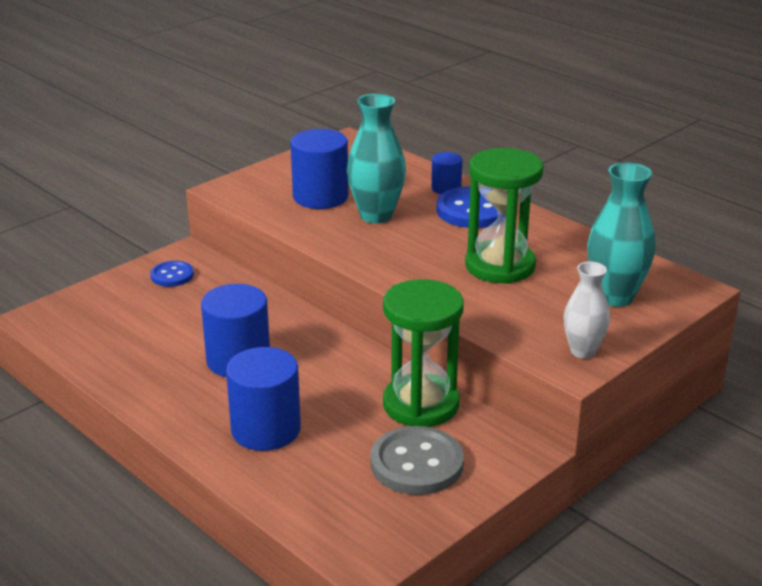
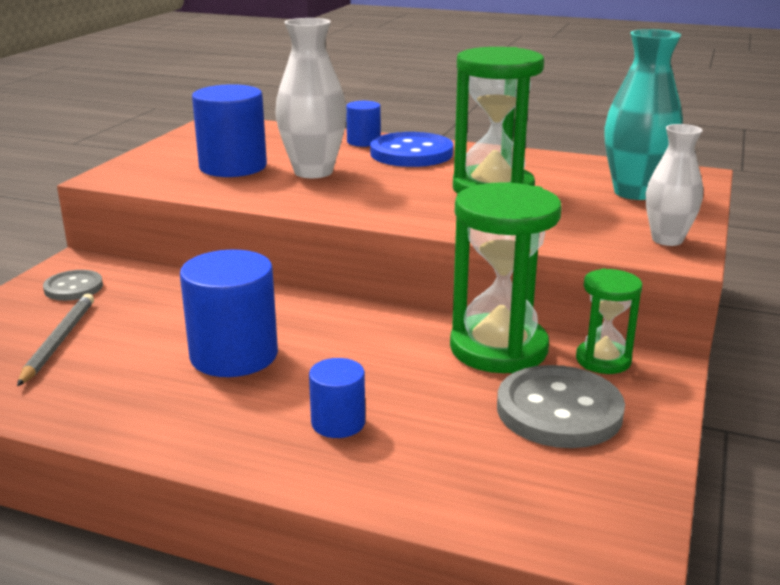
camera: 25 degrees left, 5 degrees down
blue button [150,261,194,287] -> grey button [43,270,103,301]
blue cylinder [226,347,301,451] -> blue cylinder [309,358,365,438], size x0.55
turquoise vase [347,94,406,223] -> white vase [275,18,347,178]
none -> grey pencil [17,293,94,386]
none -> green hourglass [576,268,642,374]

